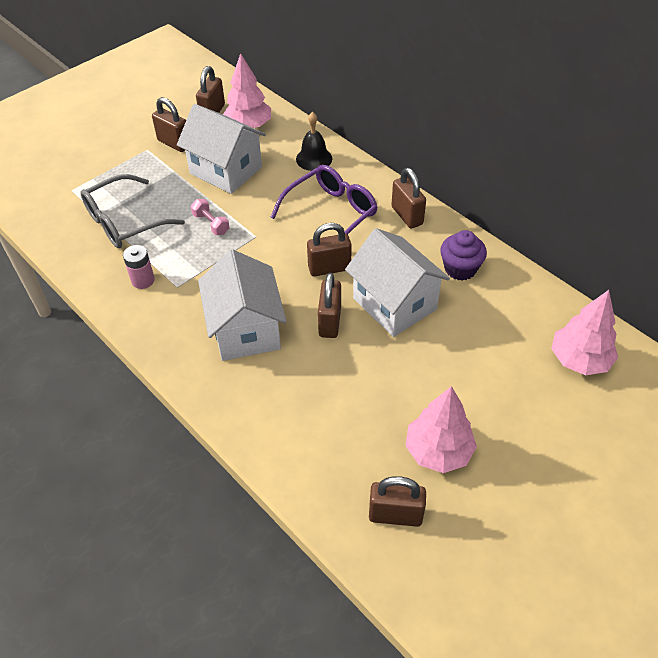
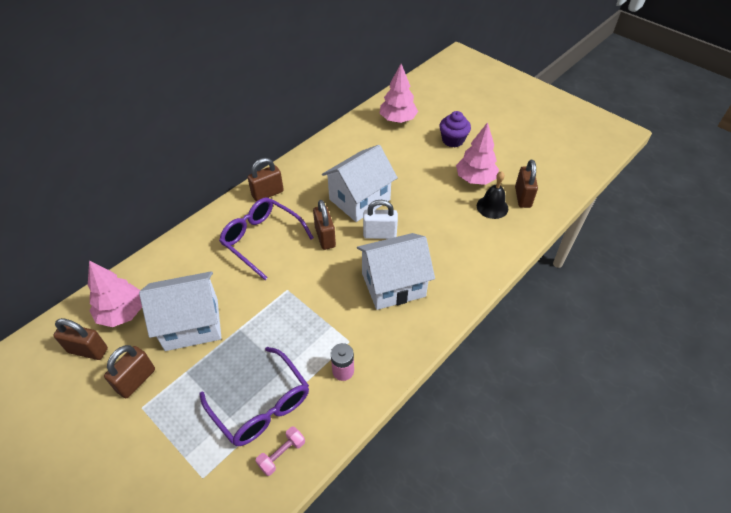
camera: 95 degrees left, 0 degrees up
grey glasses [80,174,185,248] -> purple glasses [200,347,309,446]
white house [177,104,266,194] -> white house turned 45 degrees clockwise [139,271,222,351]
pink dumbbell [191,199,229,235] -> pink dumbbell moved to [256,426,305,476]
black bell [296,112,332,171] -> black bell moved to [477,171,508,219]
brown padlock [318,273,341,338] -> white padlock [363,200,398,239]
purple cupcake [440,230,487,281] -> purple cupcake moved to [439,111,471,147]

